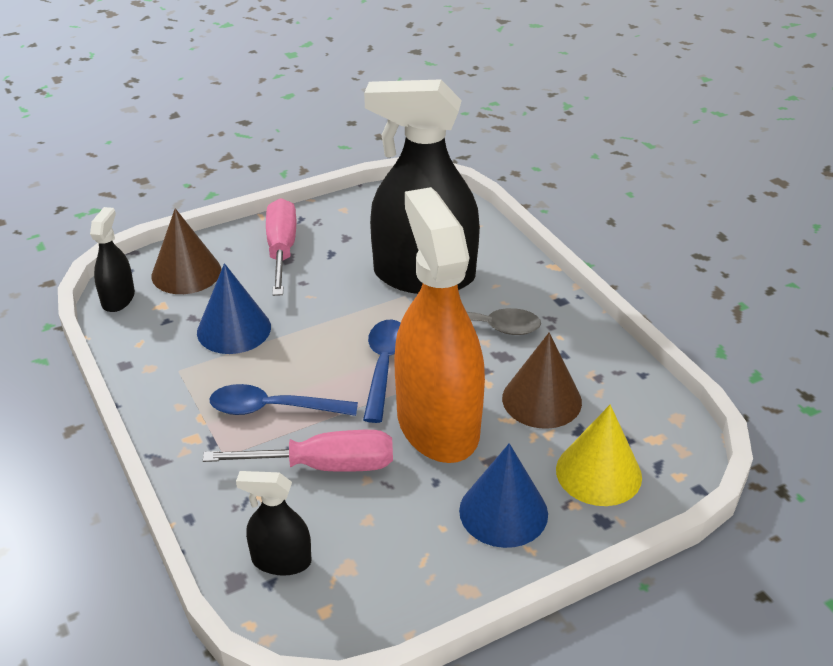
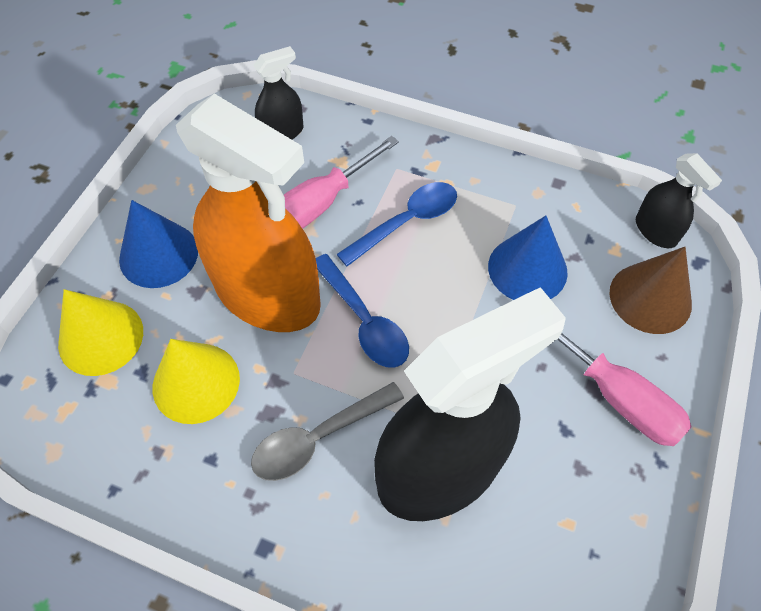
camera: 140 degrees right, 20 degrees up
brown cone [502,332,582,429] -> yellow cone [153,339,240,424]

